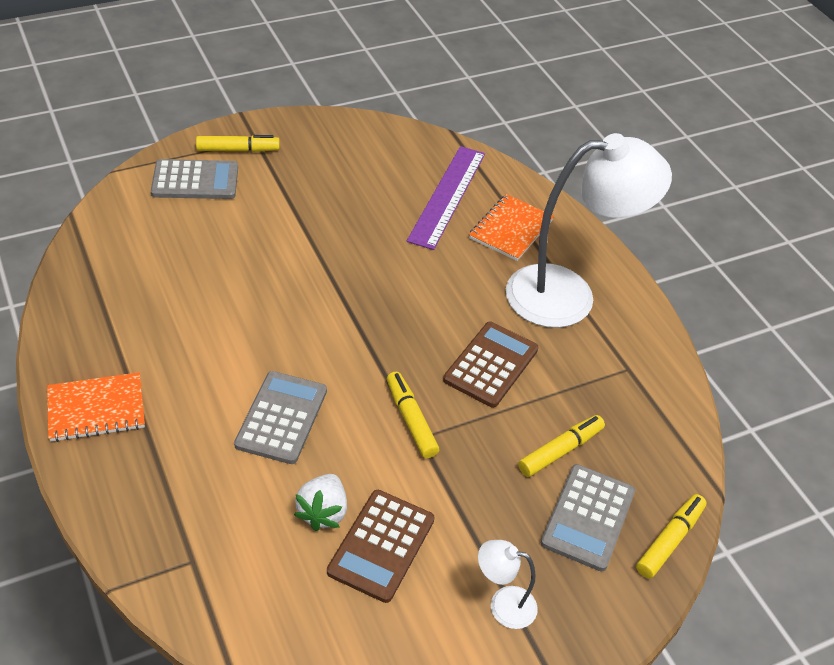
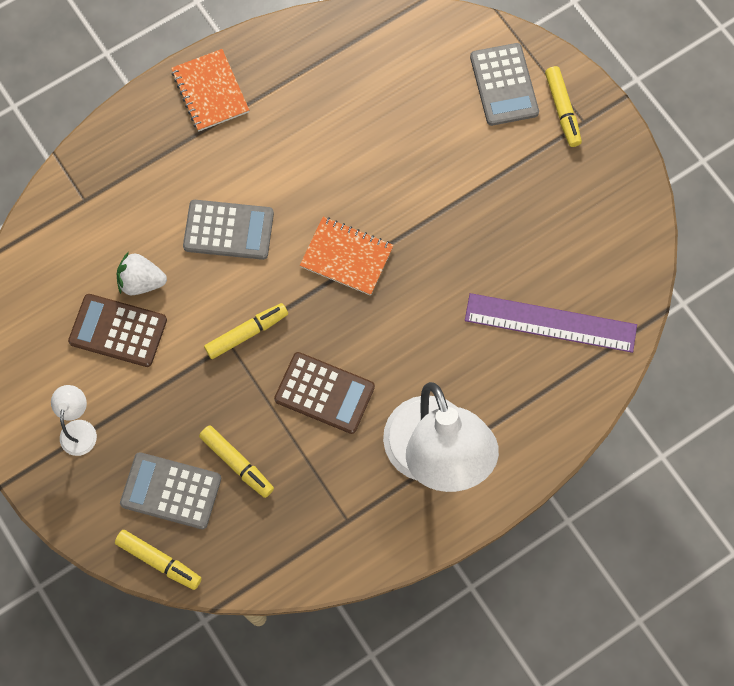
camera: 85 degrees right, 25 degrees up
orange notebook [469,194,554,261] -> orange notebook moved to [300,217,394,296]

